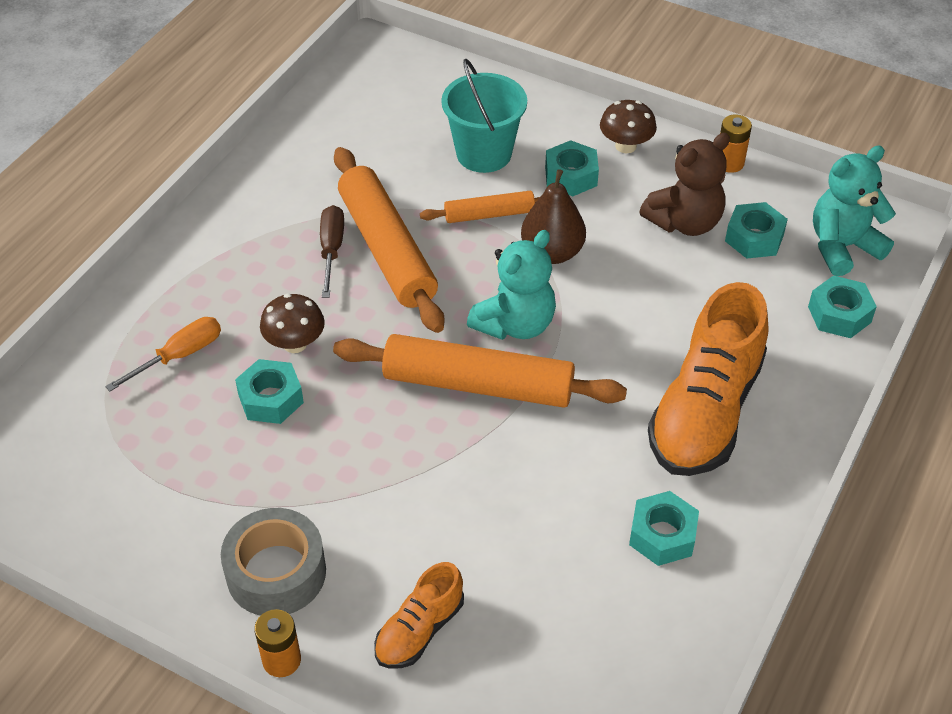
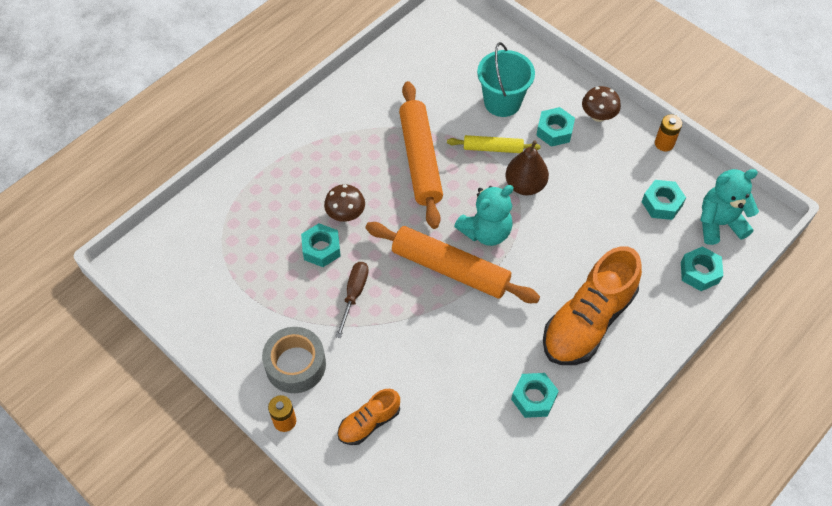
camera: 15 degrees right, 10 degrees up
orange screwdriver [105,317,221,391] -> none
brown screwdriver [320,205,344,298] -> brown screwdriver moved to [335,262,369,338]
orange rolling pin [420,191,540,223] -> yellow rolling pin [447,135,540,153]
brown teddy bear [639,133,730,236] -> none

